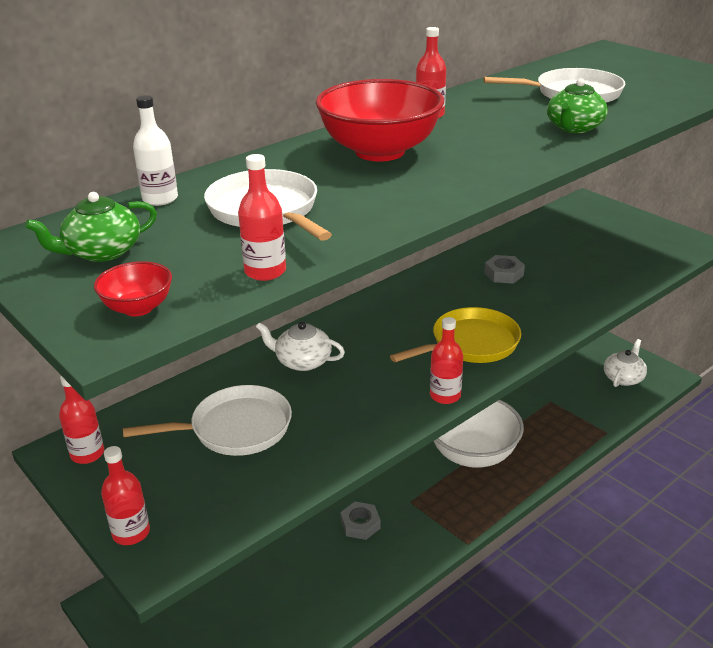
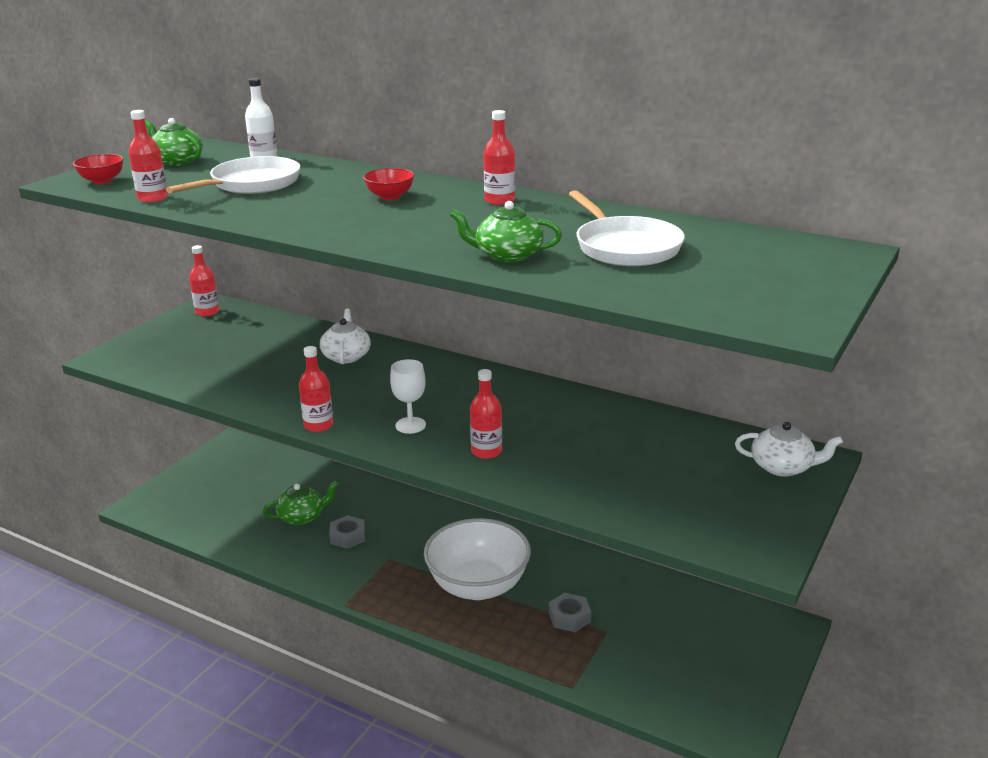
camera: 70 degrees right, 5 degrees down
red bottle [101,446,150,545] -> red bottle moved to [470,369,502,459]
white pan [123,385,292,456] -> none
red bowl [316,79,444,161] -> red bowl [363,168,414,200], size x0.44
yellow pan [390,307,521,363] -> white goblet [390,359,426,434]
grey nut [484,255,525,284] -> grey nut moved to [549,593,591,632]
white teapot [604,339,647,387] -> white teapot moved to [735,422,843,477]
none -> green teapot [263,481,339,525]

